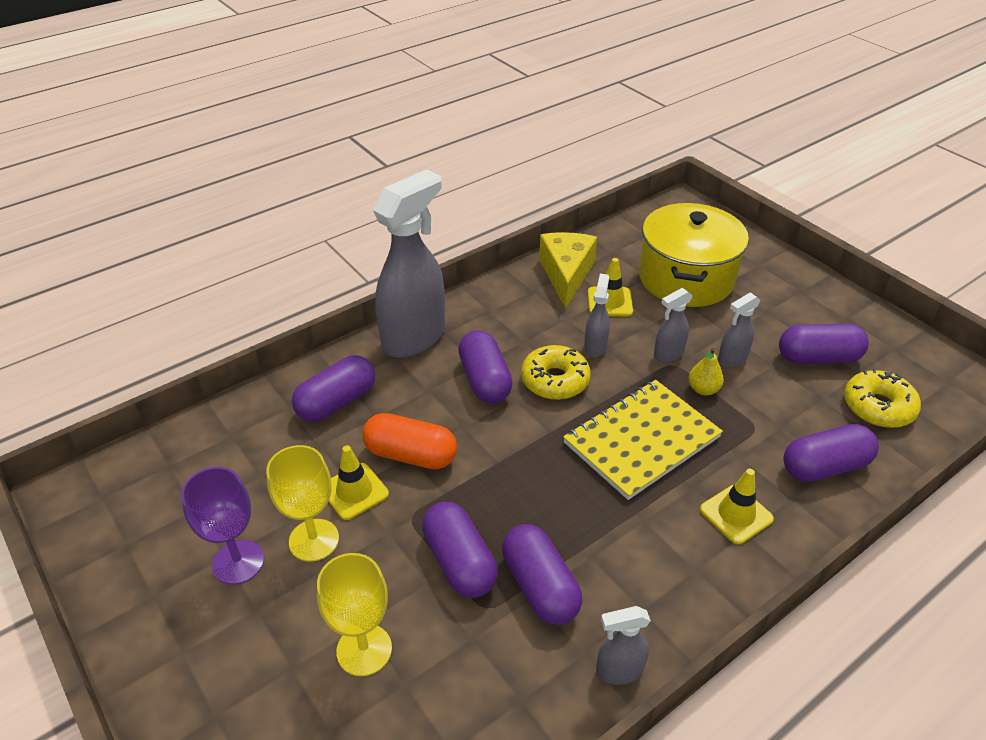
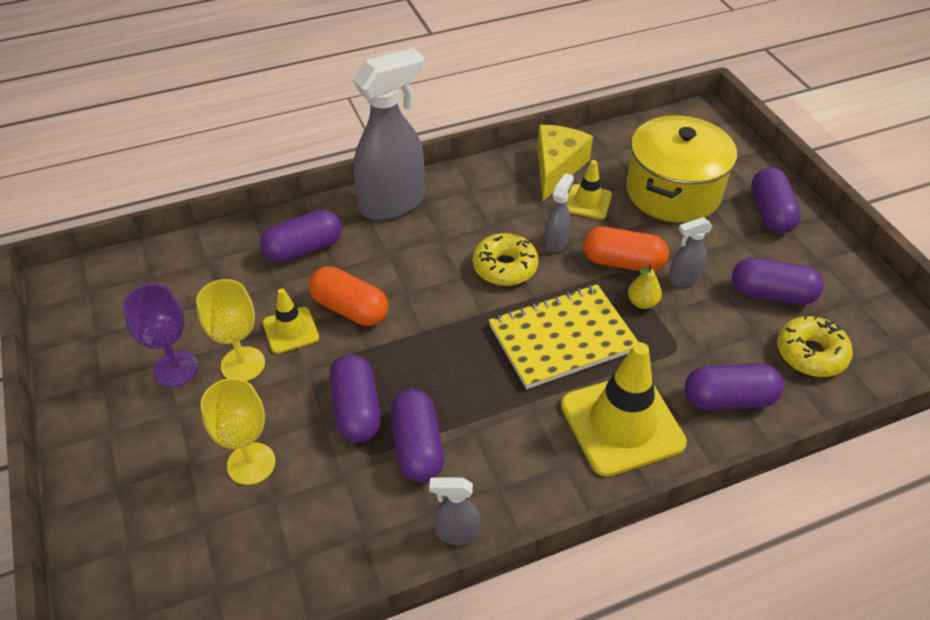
camera: 15 degrees right, 5 degrees up
purple capsule [458,330,513,403] -> purple capsule moved to [751,167,801,233]
grey spray bottle [654,288,693,362] -> orange capsule [583,227,669,272]
yellow traffic cone [700,469,774,544] -> yellow traffic cone [561,342,687,477], size x1.89

